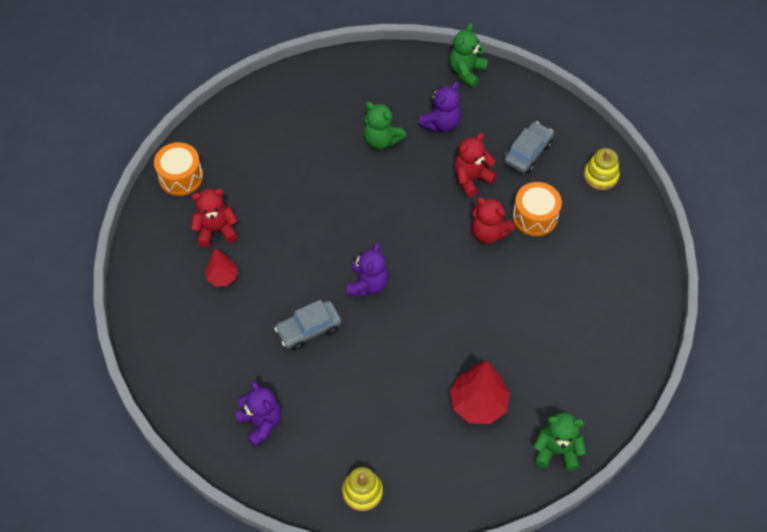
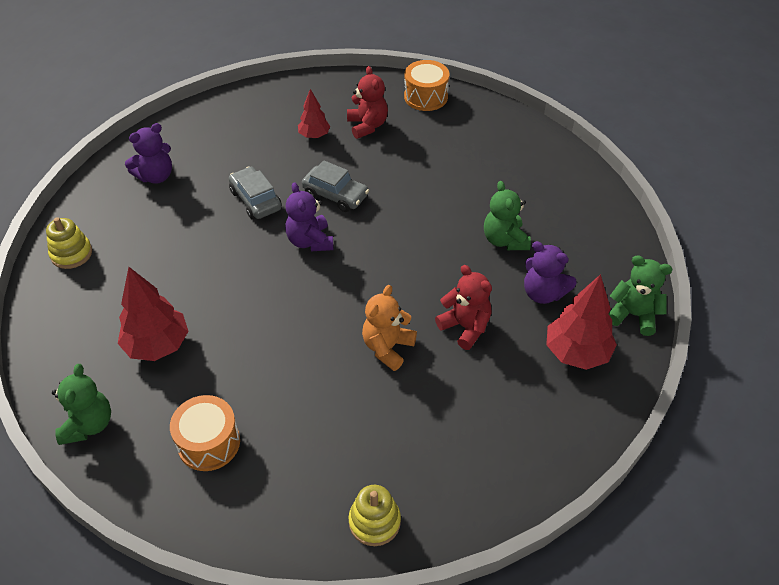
camera: 85 degrees right, 10 degrees down
purple teddy bear [347,242,389,296] -> purple teddy bear turned 60 degrees clockwise [285,182,333,251]
green teddy bear [364,102,406,149] -> green teddy bear turned 45 degrees counterclockwise [484,181,531,250]
red teddy bear [472,197,515,244] -> orange teddy bear [362,285,417,371]
grey car [504,121,554,173] -> grey car moved to [302,160,369,212]
orange drum [513,182,562,236] -> orange drum moved to [170,395,240,471]
yellow stacking toy [584,148,620,190] -> yellow stacking toy moved to [349,485,401,546]
none -> red tree [546,274,617,370]

